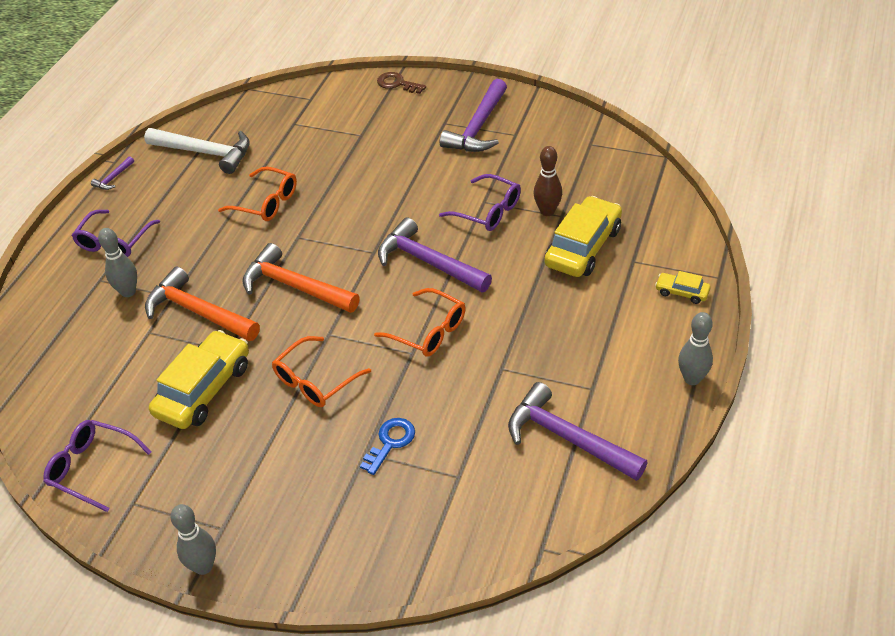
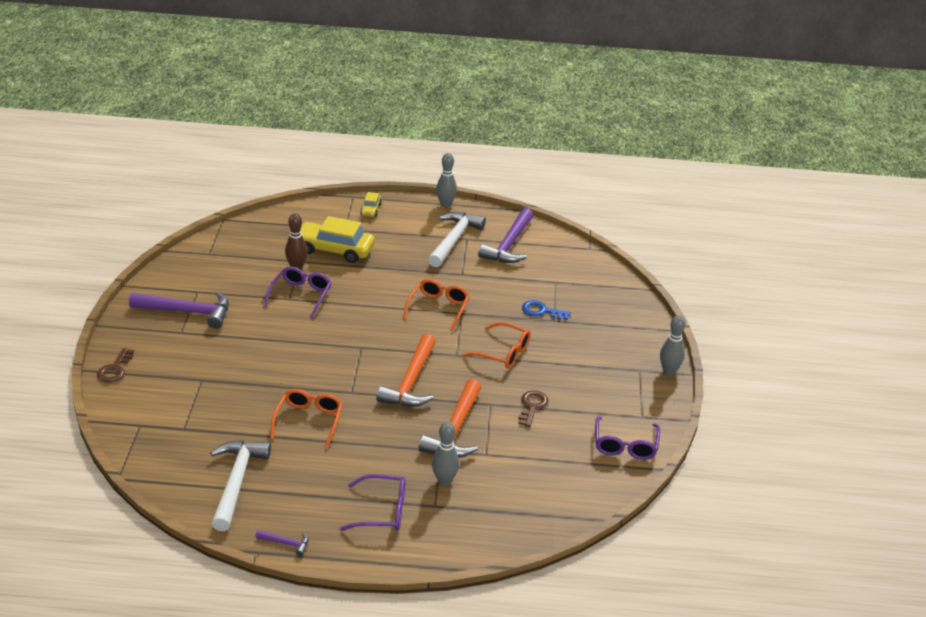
camera: 110 degrees left, 10 degrees down
yellow car [149,330,249,429] -> brown key [518,390,548,427]
purple hammer [378,218,492,292] -> none
none -> white hammer [428,212,486,267]

